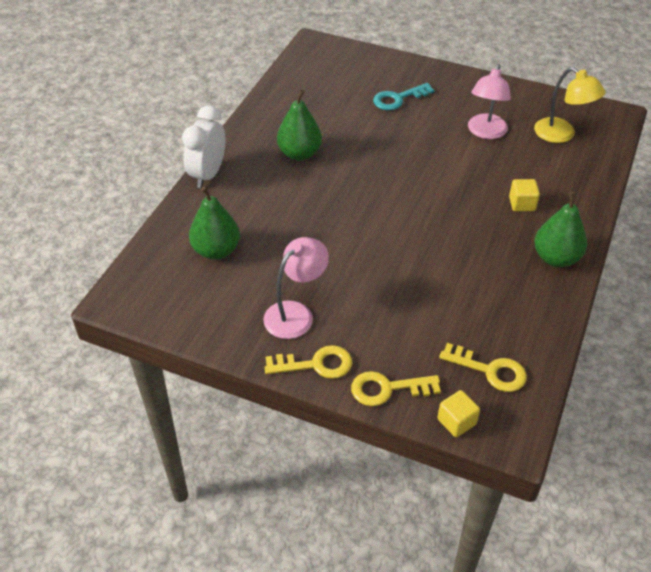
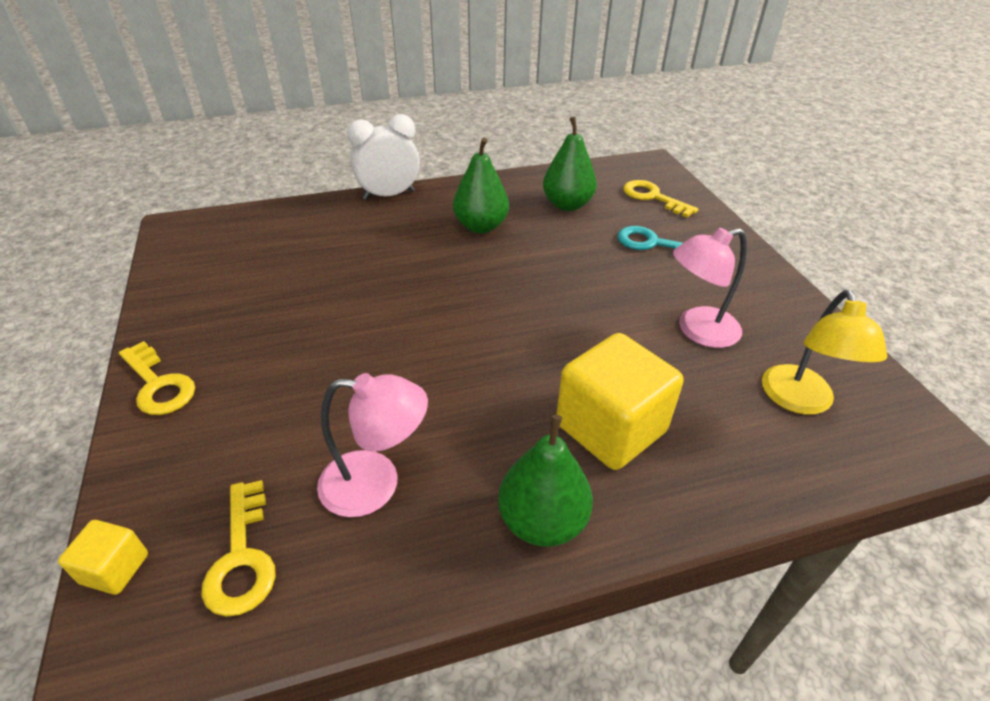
camera: 50 degrees right, 5 degrees down
green pear [189,187,240,260] -> green pear moved to [543,117,597,211]
pink lamp [263,237,329,339] -> pink lamp moved to [317,373,428,517]
yellow key [351,371,441,406] -> yellow key moved to [623,180,698,218]
yellow cube [509,179,540,211] -> yellow cube [556,333,683,470], size x2.11

